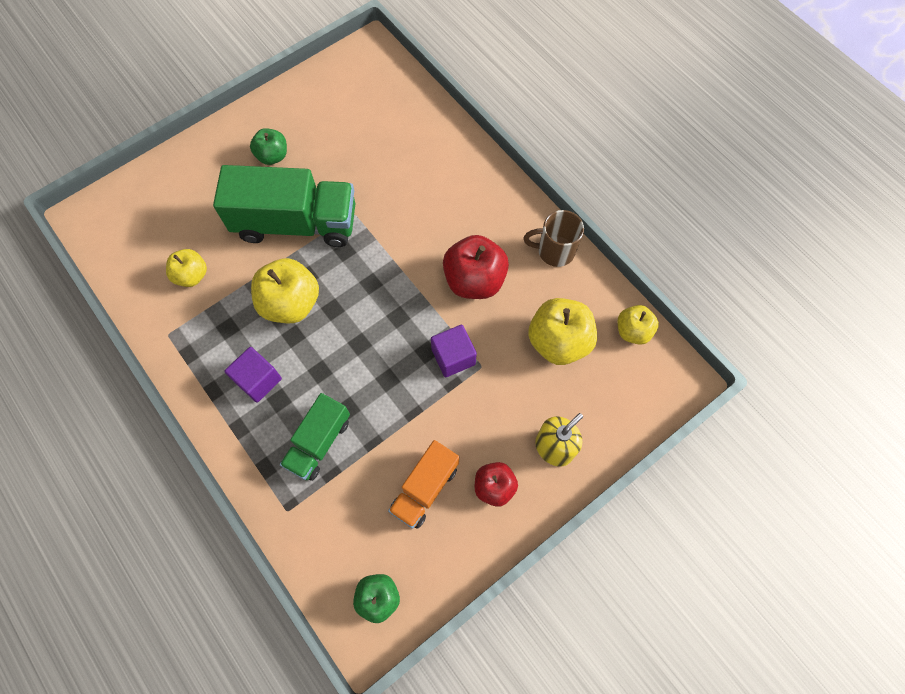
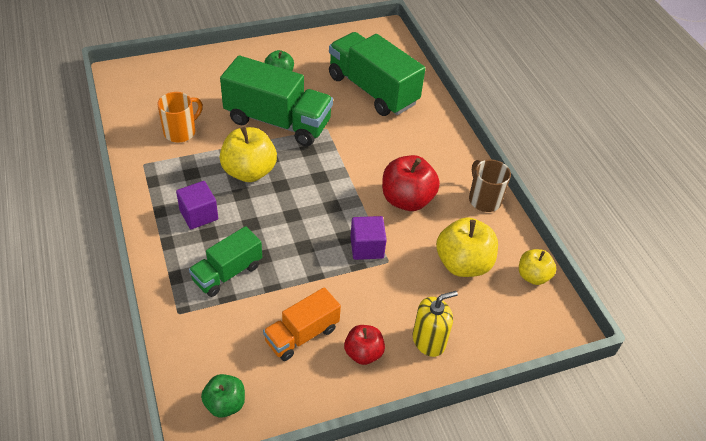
camera: 15 degrees right, 20 degrees down
yellow apple [166,249,207,287] -> orange mug [157,92,203,142]
brown mug [524,210,584,267] -> brown mug turned 45 degrees clockwise [469,159,511,212]
none -> green truck [329,32,425,116]

